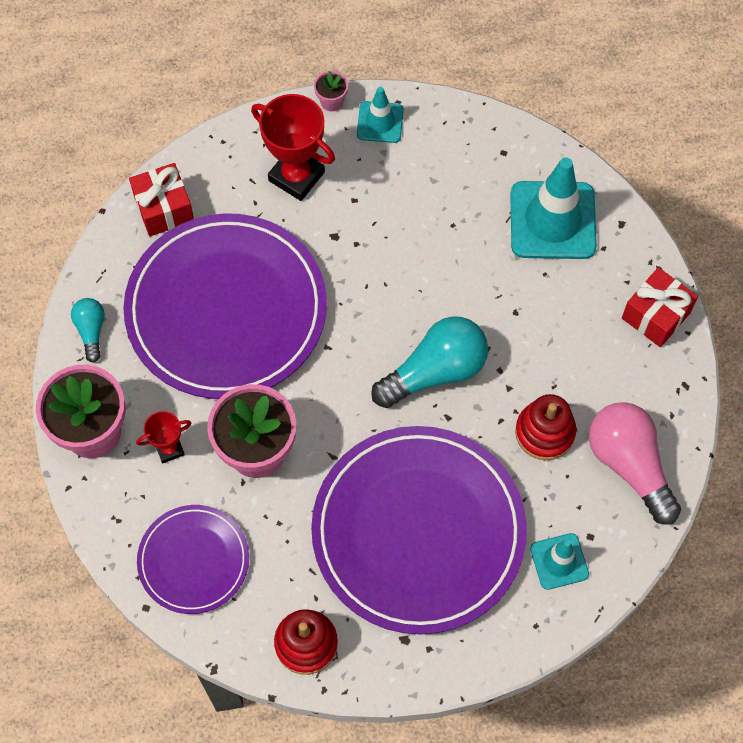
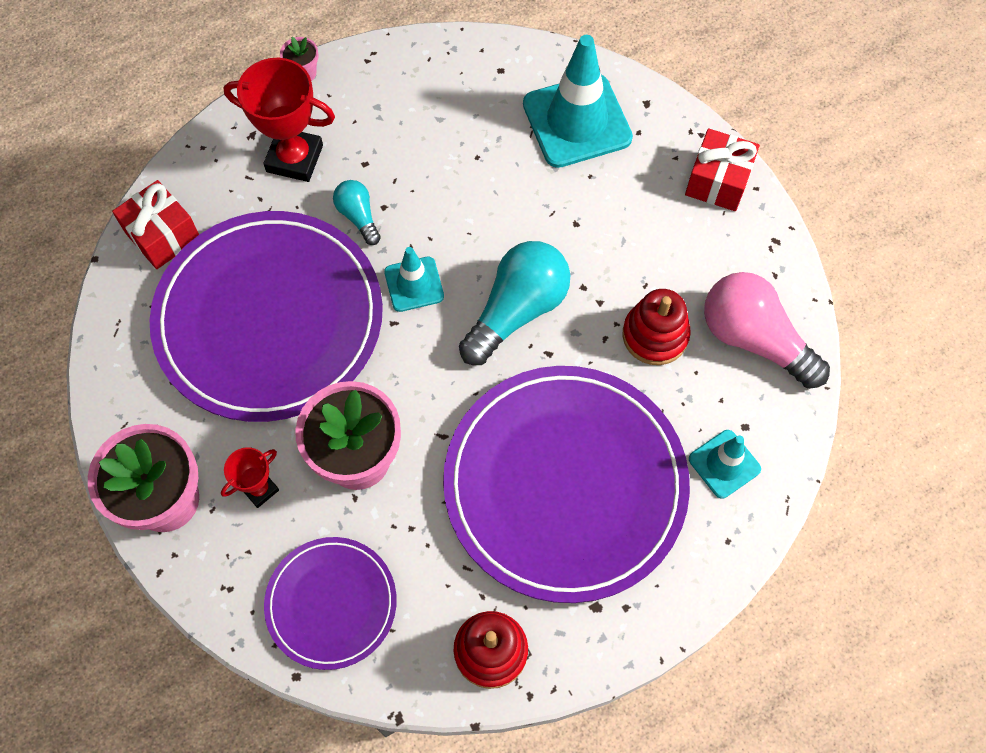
camera: 20 degrees left, 0 degrees up
turquoise light bulb [71,298,105,363] -> turquoise light bulb moved to [333,180,381,245]
turquoise traffic cone [357,87,404,143] -> turquoise traffic cone moved to [384,247,444,312]

